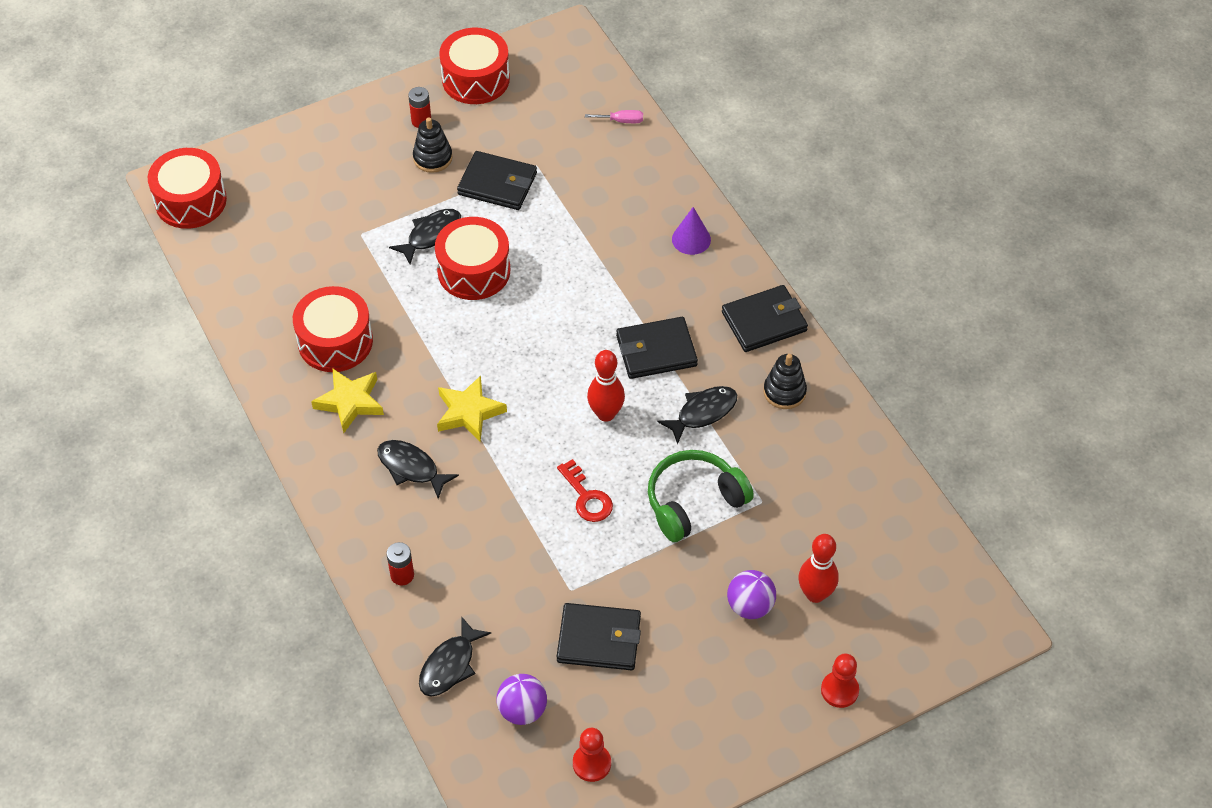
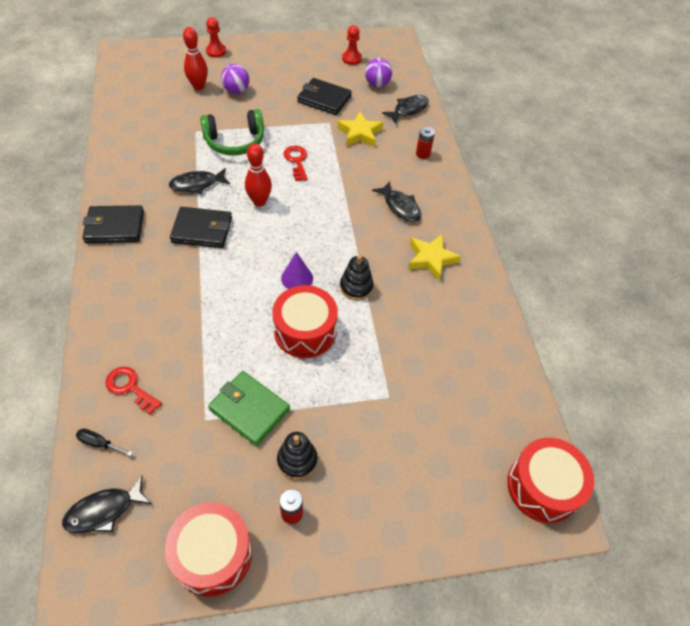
camera: 165 degrees left, 0 degrees up
red drum [293,286,373,372] -> none
black fish [389,209,461,264] -> black fish moved to [62,475,151,533]
yellow star [437,375,507,442] -> yellow star moved to [337,112,383,147]
black wallet [457,151,537,210] -> green wallet [208,371,290,446]
pink screwdriver [585,110,643,123] -> black screwdriver [76,429,133,456]
purple cone [672,207,711,255] -> purple cone moved to [281,252,313,289]
black stacking toy [763,354,807,409] -> black stacking toy moved to [340,255,373,300]
none -> red key [105,367,162,415]

